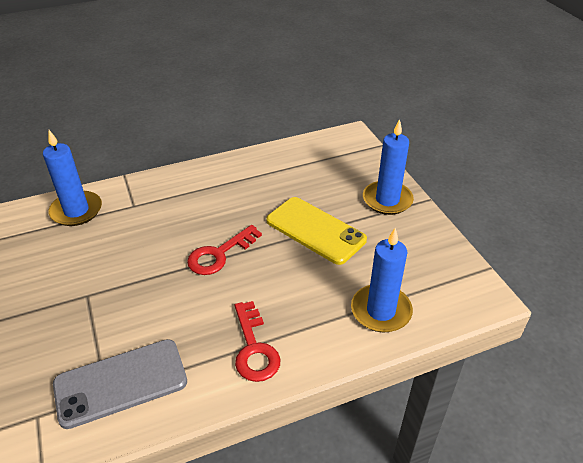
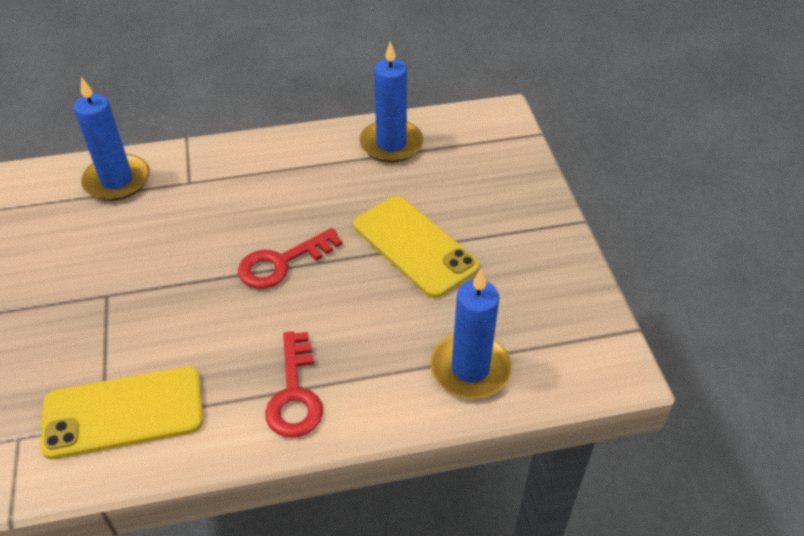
camera: 10 degrees right, 5 degrees up
grey phone [53,339,187,429] -> yellow phone [40,366,203,459]
blue candle [363,119,414,215] -> blue candle moved to [360,41,423,163]

